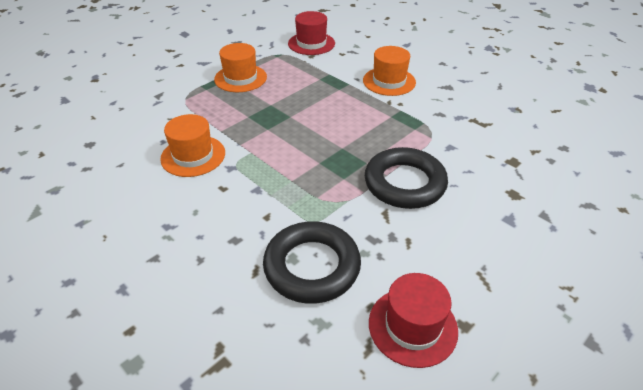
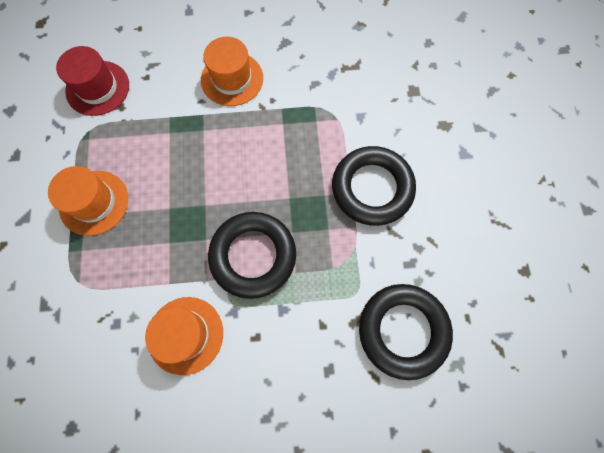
camera: 50 degrees left, 30 degrees up
red hat [369,273,458,368] -> none
none -> black ring [208,212,296,299]

